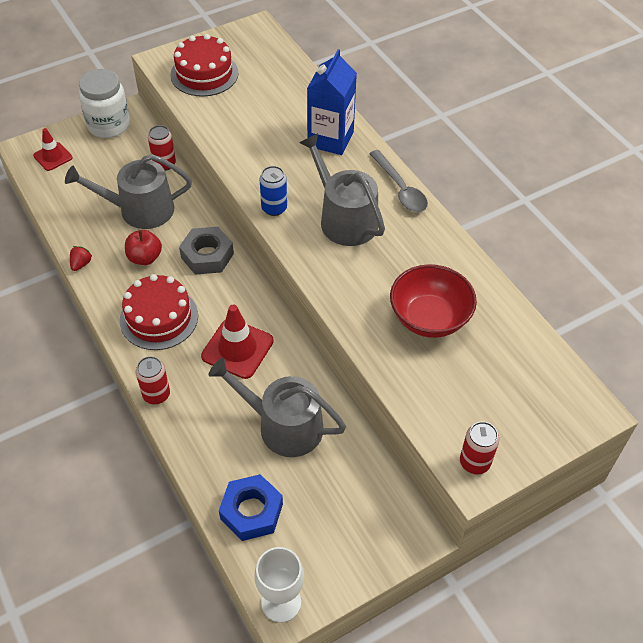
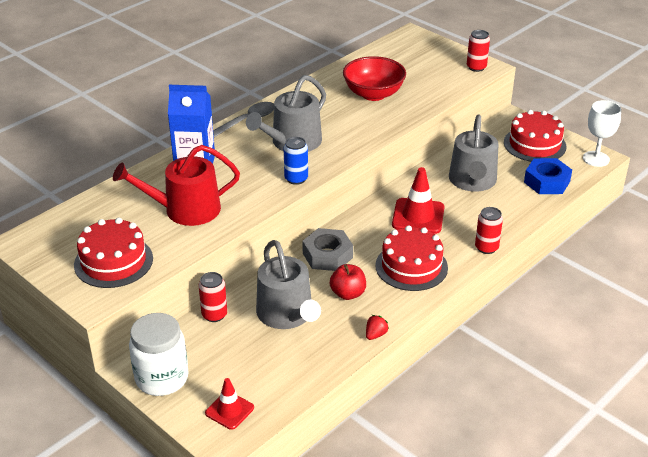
camera: 105 degrees left, 15 degrees down
red strawberry [70,246,92,271] -> red strawberry turned 120 degrees clockwise [366,315,389,340]
none -> red watering can [113,145,240,226]
none -> red cake [504,110,567,162]

